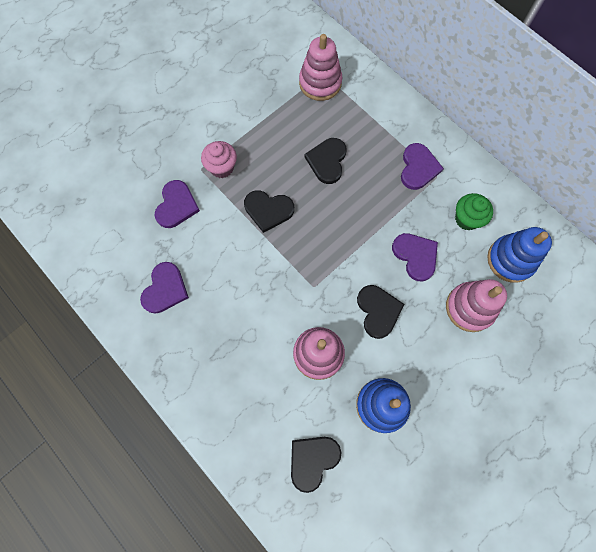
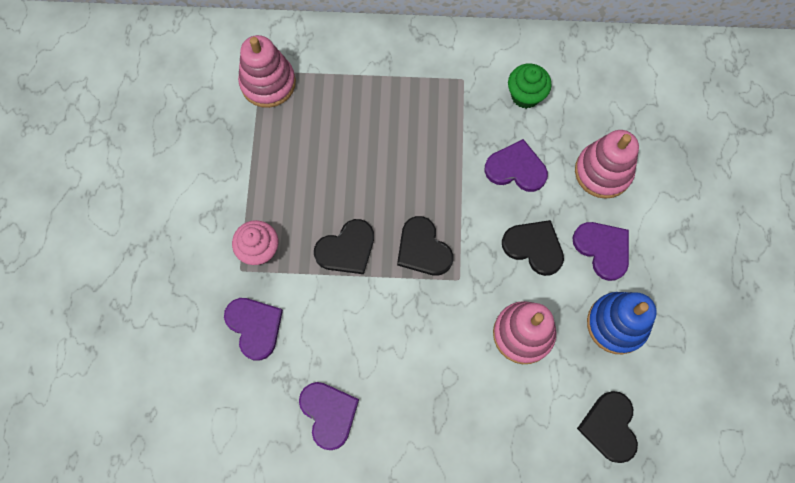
camera: 45 degrees left, 0 degrees up
black heart [304,138,347,184] -> black heart moved to [397,216,453,276]
purple heart [401,143,444,190] -> purple heart moved to [572,222,629,281]
blue stacking toy [487,227,552,283] -> none

